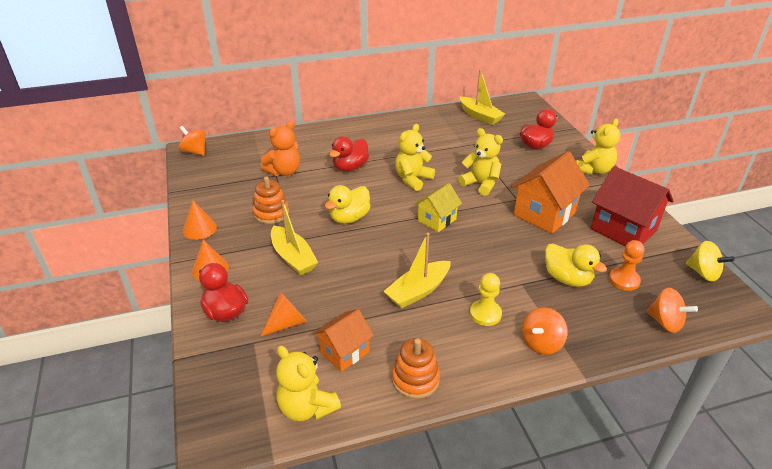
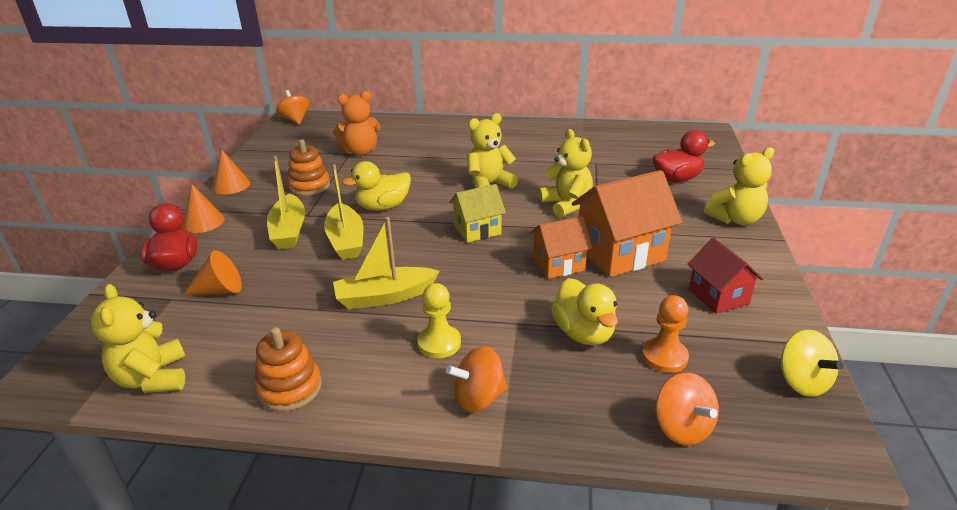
camera: 25 degrees right, 5 degrees down
orange house [313,309,374,372] -> orange house moved to [530,216,592,279]
red duck [329,136,369,171] -> none
yellow boat [460,69,505,125] -> yellow boat moved to [324,164,364,260]
red house [591,166,673,246] -> red house [687,238,763,314], size x0.60

